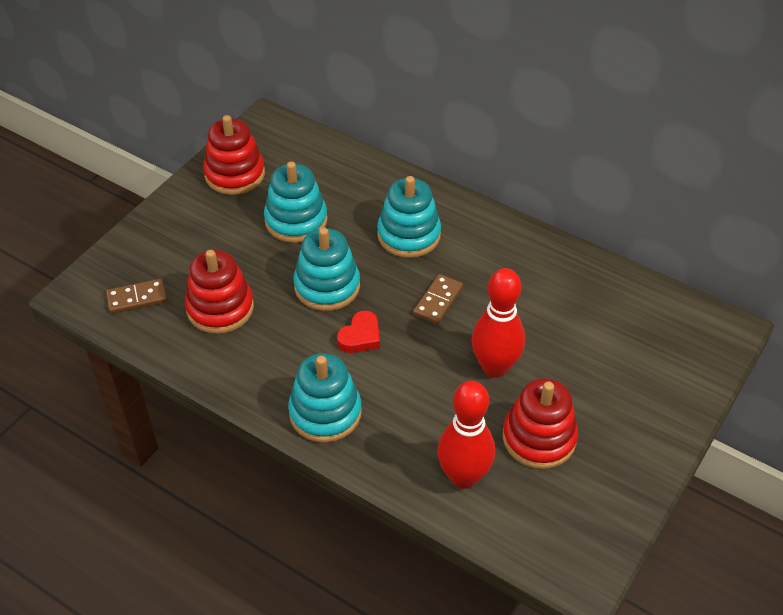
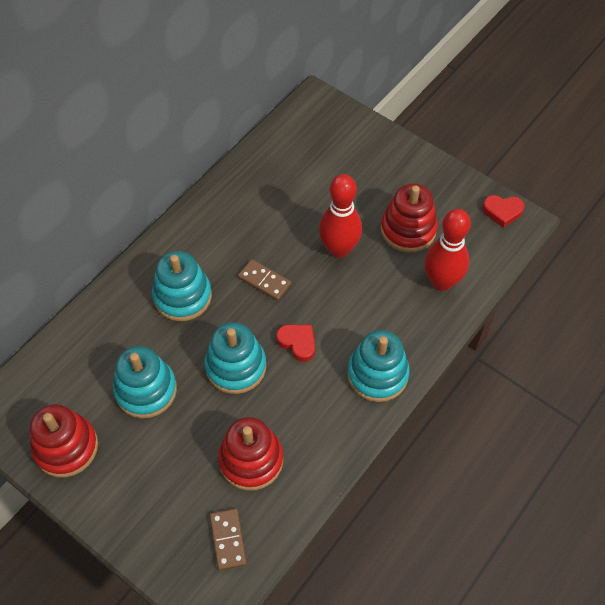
camera: 85 degrees left, 10 degrees up
none -> red heart [482,195,525,228]

